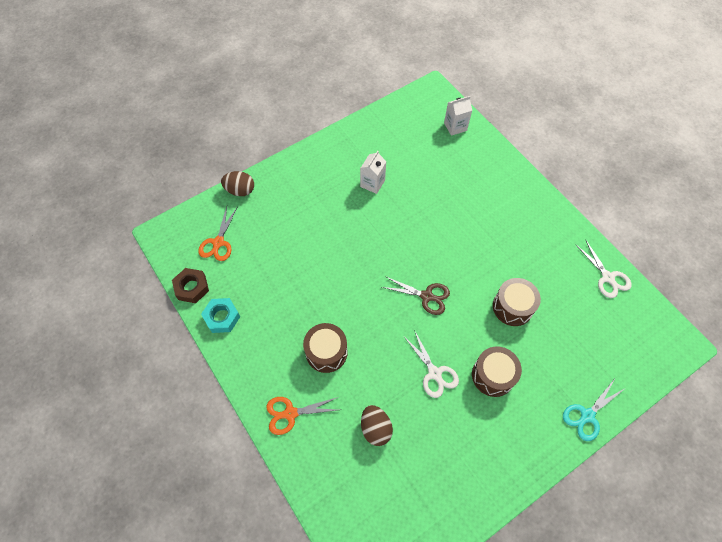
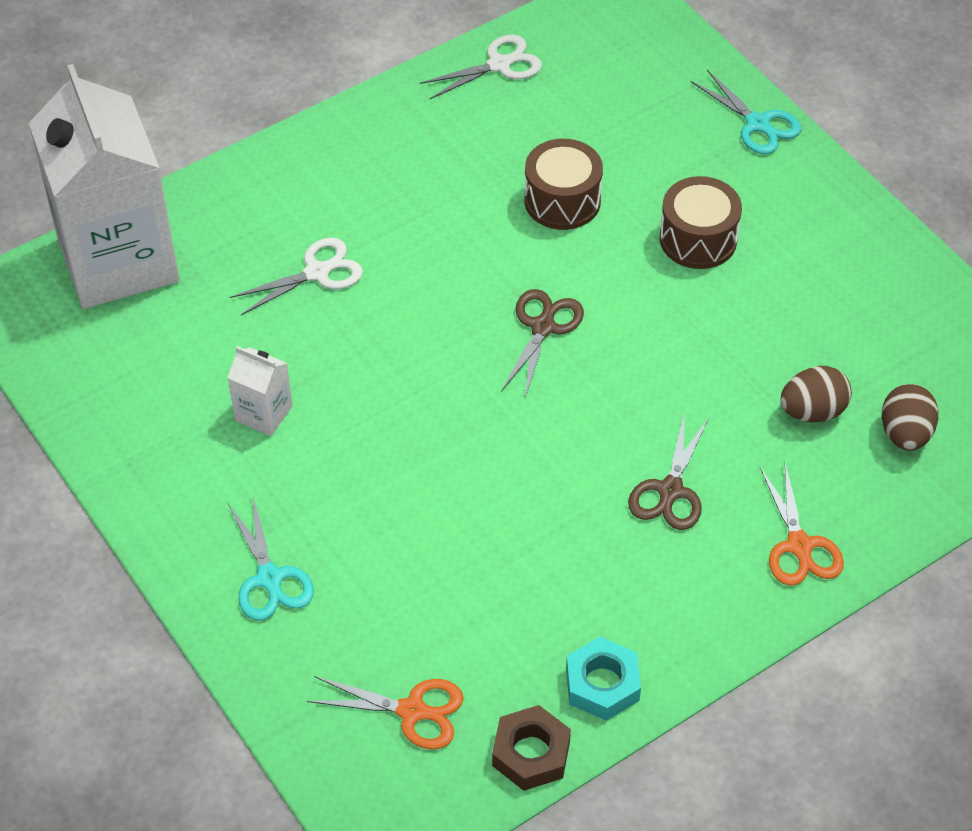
camera: 90 degrees left, 10 degrees down
brown egg [221,171,254,196] -> brown egg moved to [882,384,939,451]
brown drum [303,323,348,373] -> brown scissors [628,411,709,530]
white scissors [404,330,459,398] -> white scissors moved to [230,237,363,315]
white carton [444,96,472,136] -> white carton [29,64,180,309], size x2.48
none -> turquoise scissors [228,497,314,621]

